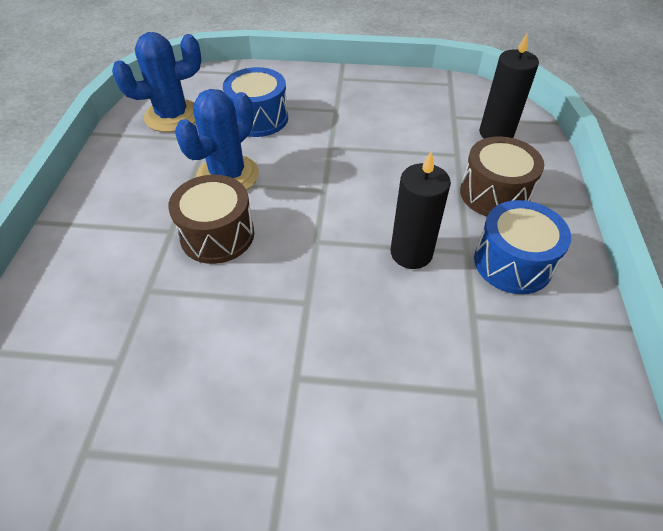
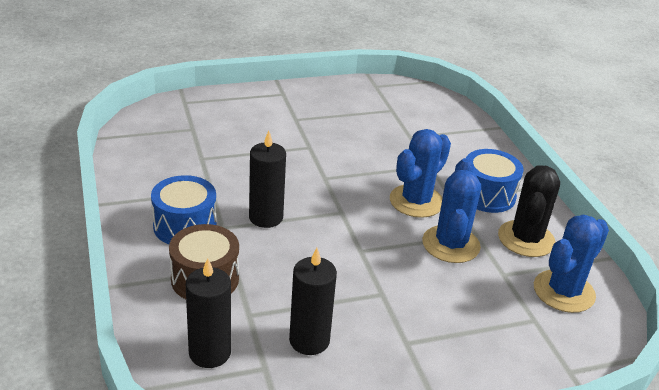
camera: 155 degrees right, 15 degrees down
brown drum [168,175,254,264] -> blue cactus [390,129,451,218]
blue drum [223,67,288,137] -> blue drum moved to [466,149,524,213]
none -> black candle [289,248,337,355]
none -> black cactus [498,166,560,257]

